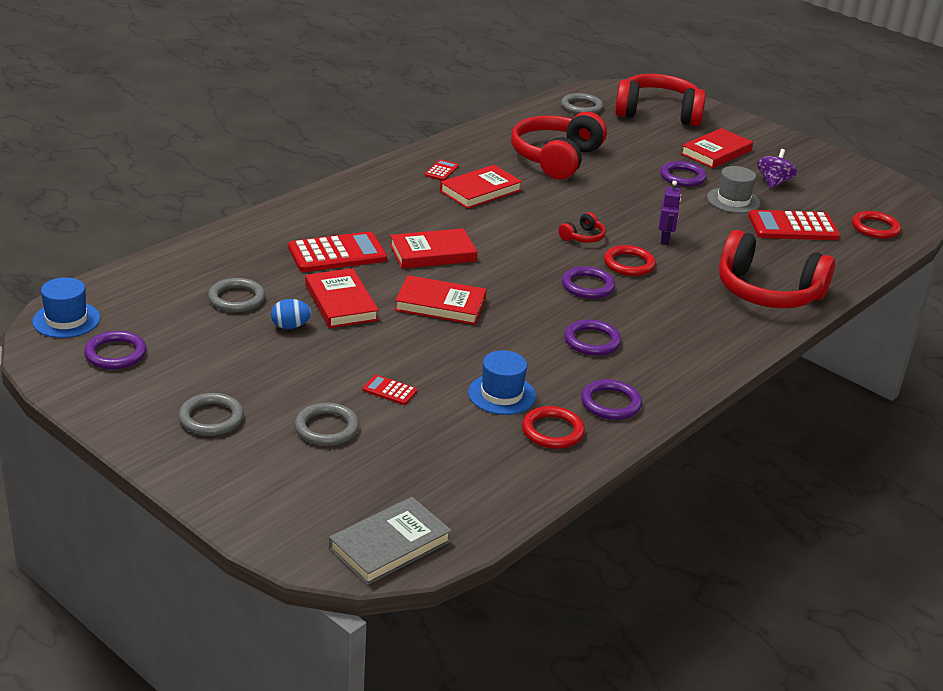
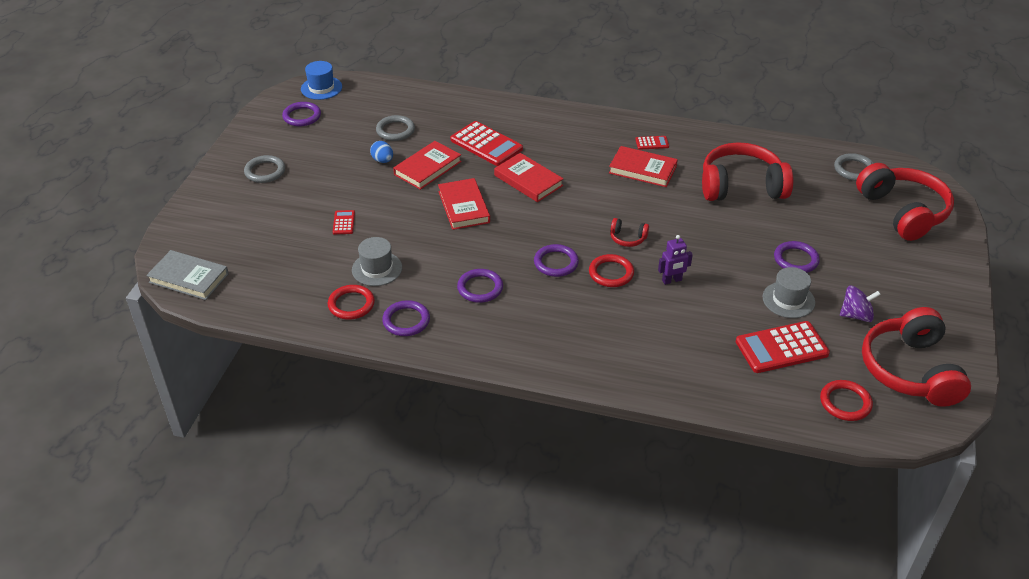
camera: 65 degrees right, 10 degrees up
grey ring [295,403,359,446] -> none
blue hat [468,350,536,415] -> grey hat [352,237,402,286]
red book [681,128,753,168] -> none
red headphones [719,230,835,308] -> red headphones moved to [862,307,971,407]
red calculator [748,210,840,240] -> red calculator turned 75 degrees counterclockwise [736,321,830,373]

